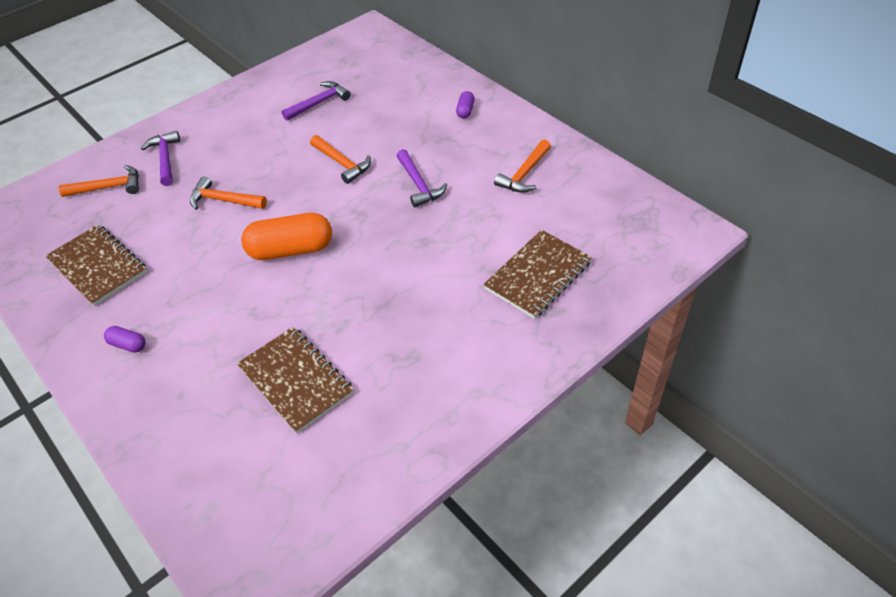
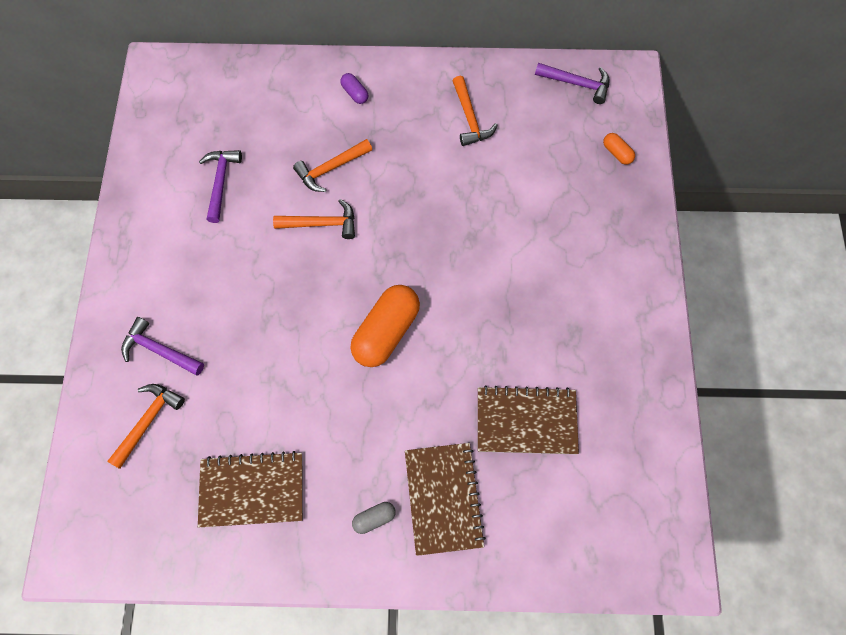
camera: 50 degrees left, 20 degrees up
purple capsule [104,326,146,353] -> grey capsule [352,502,396,534]
orange hammer [190,176,267,210] -> orange hammer moved to [293,139,372,192]
purple hammer [397,149,447,207] -> purple hammer moved to [535,63,610,104]
brown notebook [483,230,592,319] -> brown notebook moved to [405,443,486,556]
none -> orange capsule [603,133,635,165]

